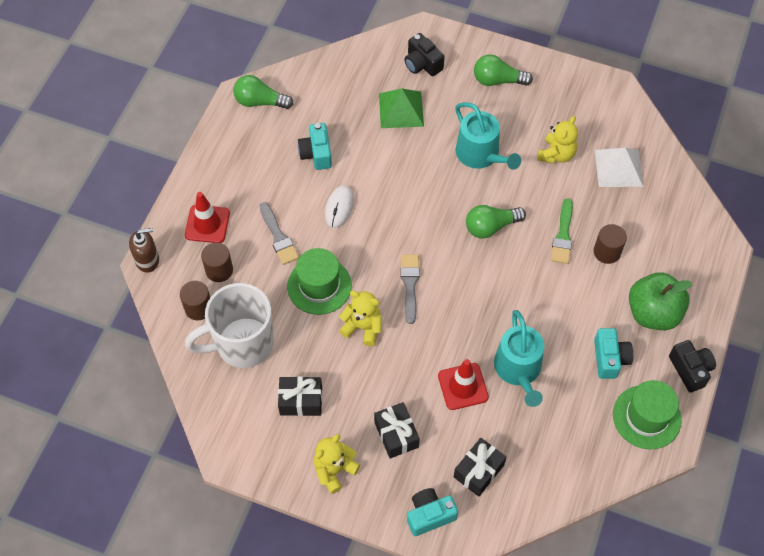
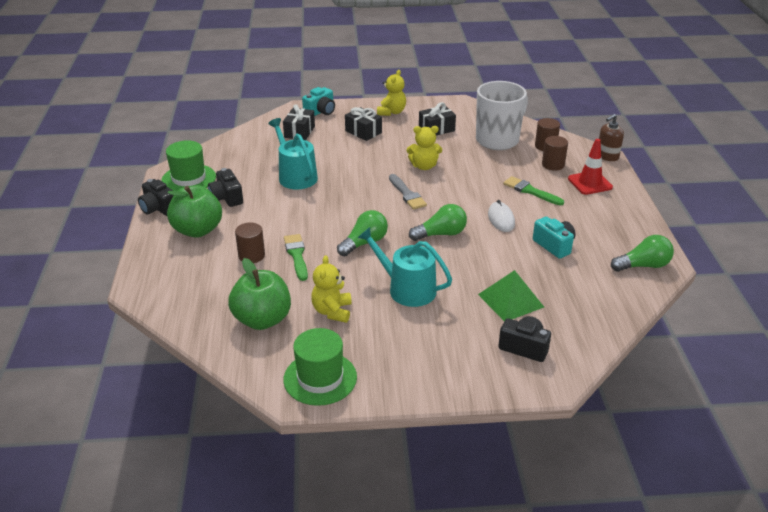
camera: 155 degrees right, 25 degrees down
grey brush [259,202,299,265] -> green brush [503,176,564,205]
green hat [287,248,352,315] -> green hat moved to [283,328,357,406]
red traffic cone [438,359,489,410] -> none
green light bulb [474,54,533,86] -> green light bulb moved to [409,204,467,241]
turquoise camera [594,328,633,379] -> black camera [208,168,243,207]
white pyramid [595,148,643,187] -> green apple [228,258,291,330]

